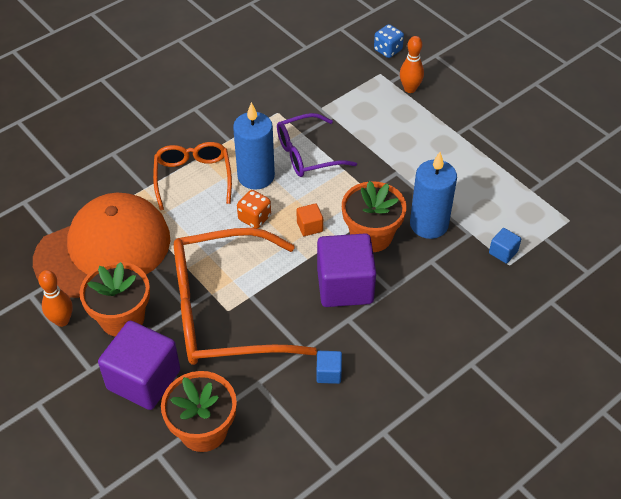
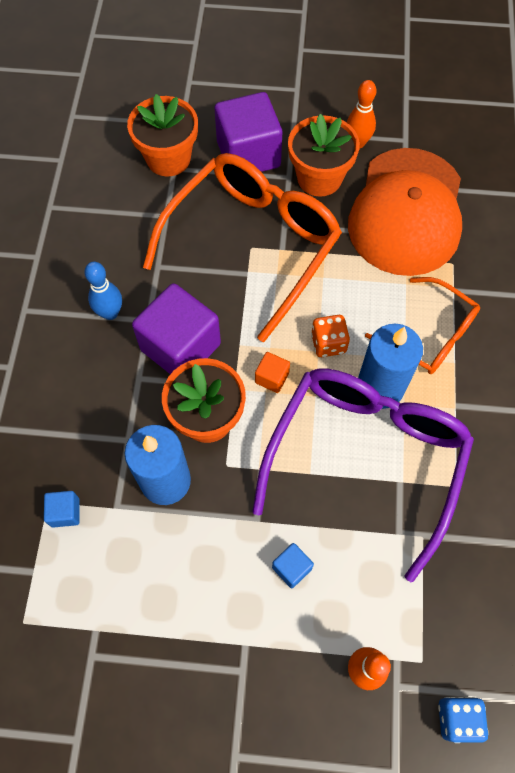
camera: 135 degrees right, 15 degrees up
purple glasses [277,113,357,177] -> purple glasses [252,368,474,582], size x1.79
blue cube [316,351,342,384] -> blue cube moved to [272,543,314,588]
none -> blue bowling pin [84,262,122,320]

